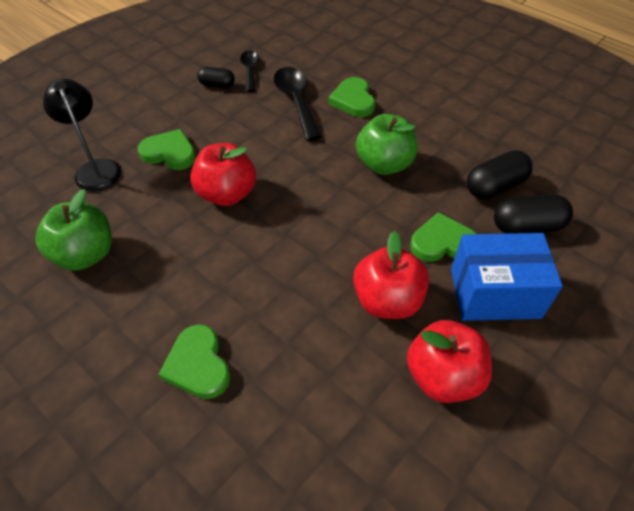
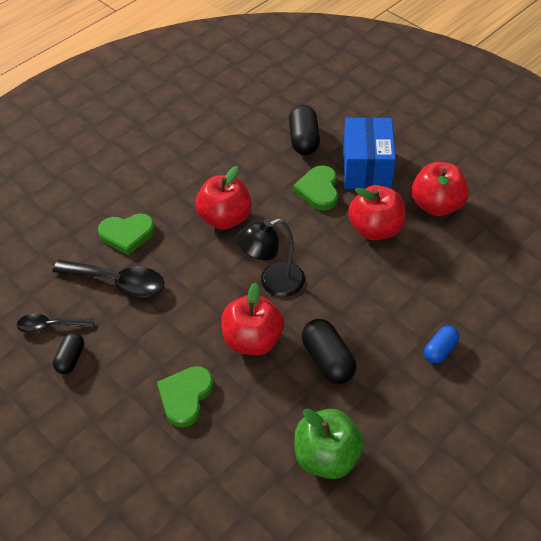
camera: 85 degrees left, 0 degrees up
black lamp [43,79,122,192] -> black lamp moved to [237,218,305,297]
green heart [159,324,230,399] -> blue capsule [424,326,459,363]
black spoon [274,67,322,141] -> black spoon turned 150 degrees counterclockwise [53,260,164,297]
green apple [356,114,417,175] -> red apple [195,166,252,230]
black capsule [467,150,533,199] -> black capsule moved to [302,319,357,384]

